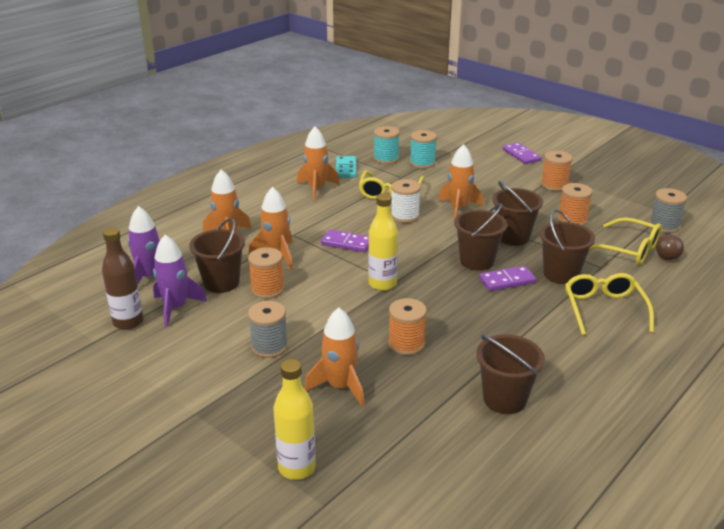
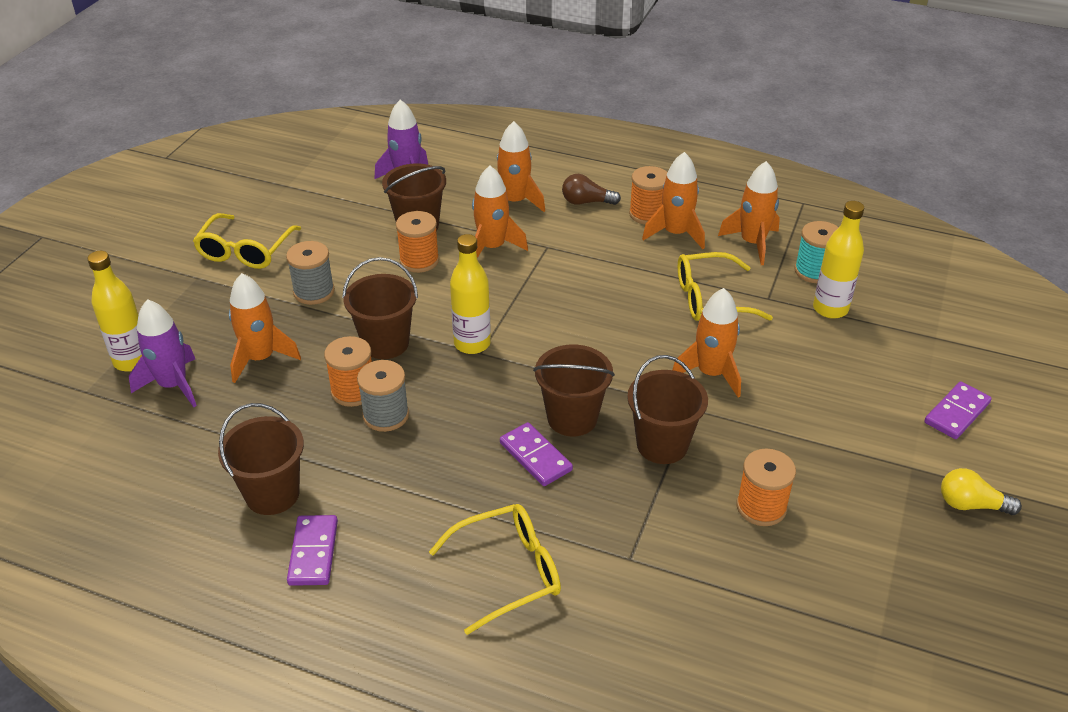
camera: 70 degrees right, 10 degrees up
brown bottle [102,227,143,330] -> none
purple rocket [153,235,207,327] -> purple rocket moved to [129,299,197,407]
purple domino [321,230,369,252] -> purple domino moved to [287,515,338,586]
turquoise domino [336,156,356,178] -> orange rocket [718,161,780,265]
white spool [391,179,421,223] -> none
turquoise spool [410,130,437,169] -> yellow bottle [813,201,864,319]
brown bucket [540,209,595,284] -> brown bucket moved to [342,257,418,359]
orange spool [541,151,573,191] -> orange spool moved to [629,166,667,225]
yellow glasses [589,217,661,265] -> yellow glasses moved to [193,213,301,269]
grey spool [649,188,687,233] -> grey spool moved to [357,360,409,432]
brown light bulb [656,233,684,260] -> brown light bulb moved to [562,174,621,205]
none -> yellow light bulb [941,468,1022,515]

